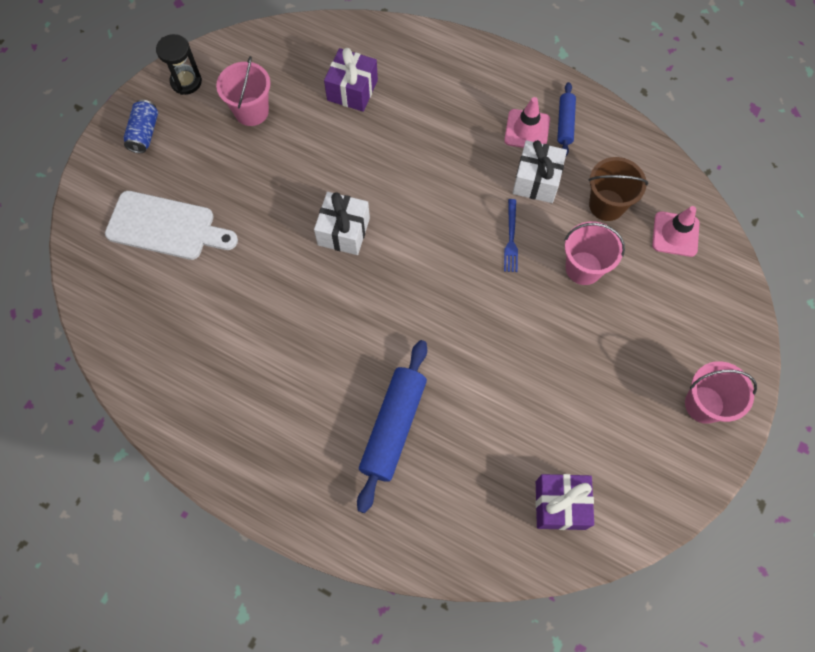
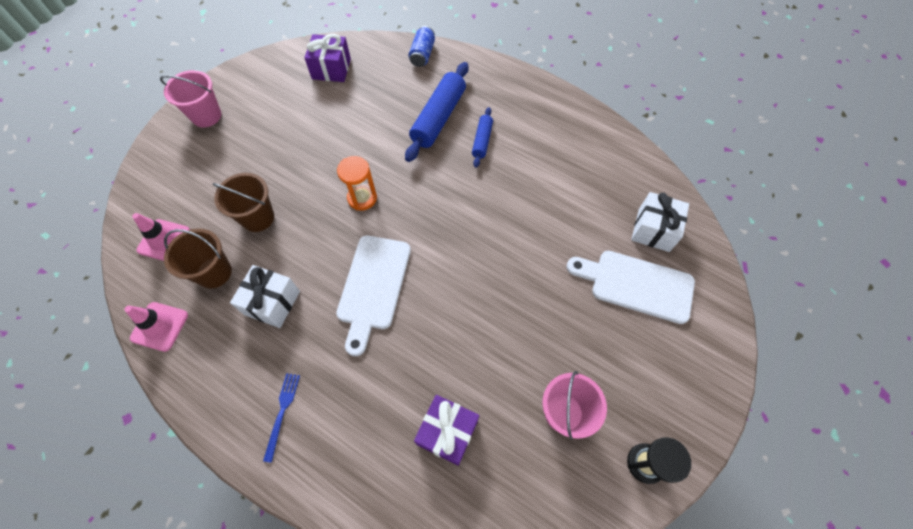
camera: 175 degrees left, 5 degrees down
blue can [124,100,158,153] -> blue can moved to [408,26,435,67]
white gift [314,192,370,255] -> white gift moved to [631,192,689,252]
pink traffic cone [504,97,550,148] -> pink traffic cone moved to [124,302,188,352]
blue fork [504,199,518,272] -> blue fork moved to [263,373,300,463]
blue rolling pin [557,82,576,156] -> blue rolling pin moved to [472,107,493,168]
pink bucket [564,221,625,285] -> brown bucket [213,173,274,232]
none -> white cutting board [336,236,411,356]
none -> orange hourglass [337,156,377,211]

